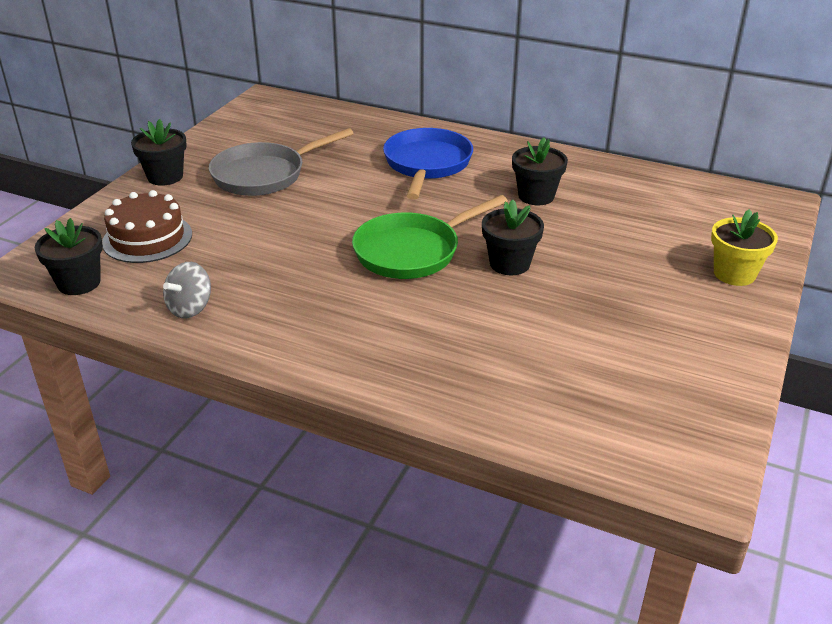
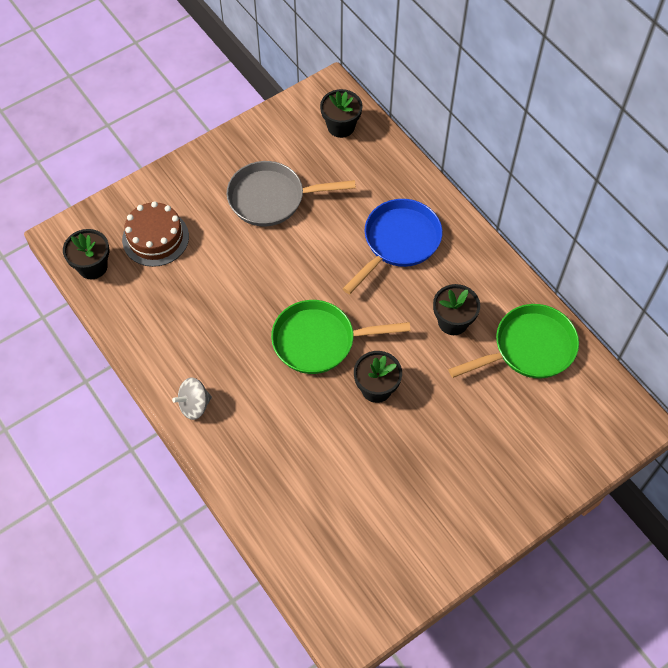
camera: 30 degrees right, 25 degrees up
black flower pot [131,119,187,186] -> black flower pot moved to [320,89,363,138]
grey spinning top [163,262,211,318] -> grey spinning top moved to [172,377,212,420]
yellow flower pot [711,209,778,286] -> none
none -> green pan [448,304,579,378]

